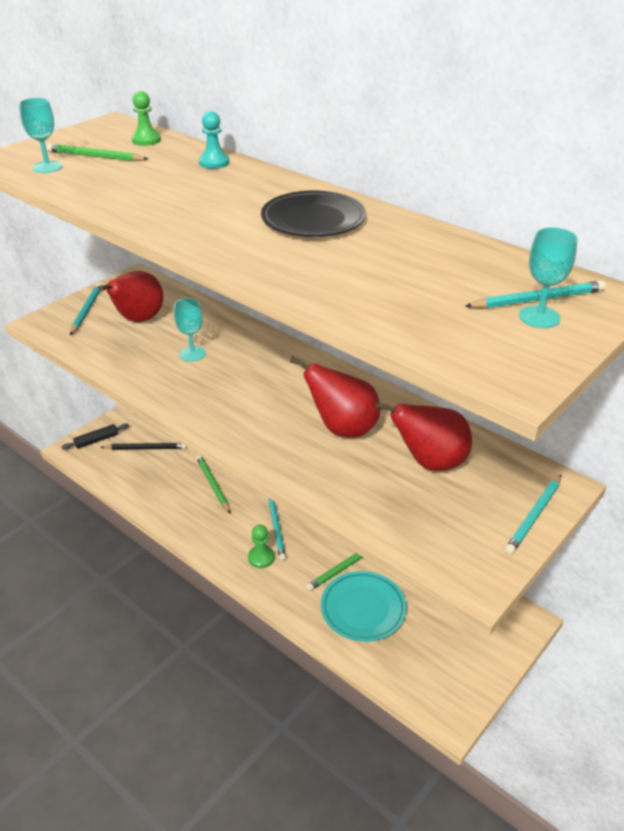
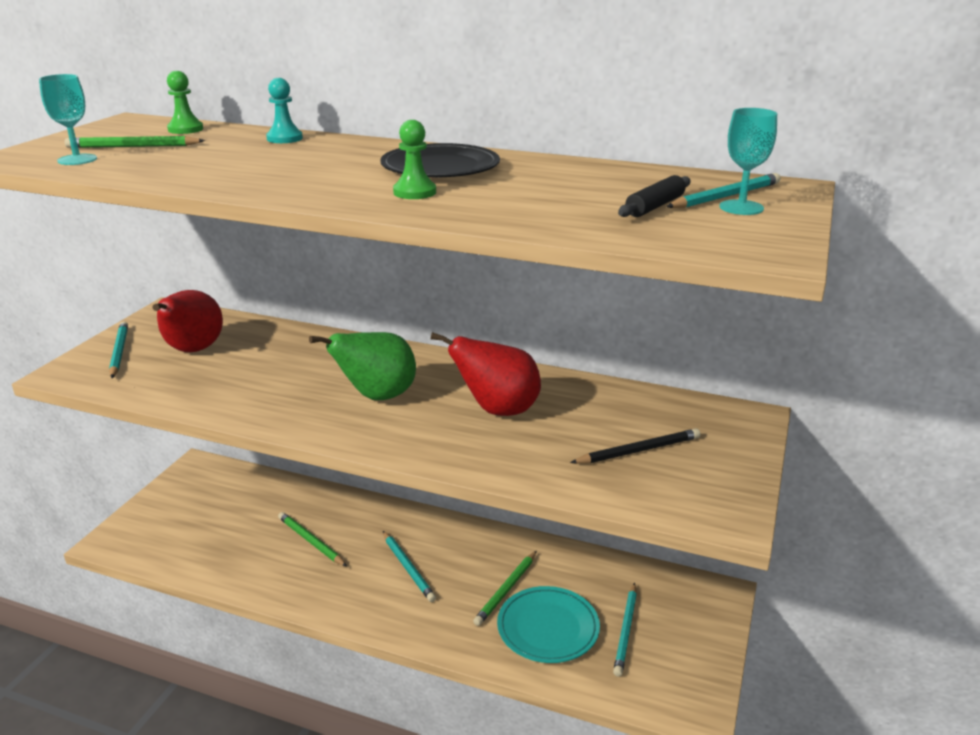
camera: 20 degrees left, 10 degrees down
black rolling pin [62,423,129,450] -> black rolling pin moved to [618,175,691,217]
black pencil [101,443,187,450] -> black pencil moved to [570,428,701,464]
turquoise goblet [174,298,206,362] -> none
green pawn [248,525,275,568] -> green pawn moved to [393,120,436,199]
red pear [376,402,472,471] -> none
turquoise pencil [505,474,562,555] -> turquoise pencil moved to [613,583,637,677]
none -> green pear [309,332,416,400]

